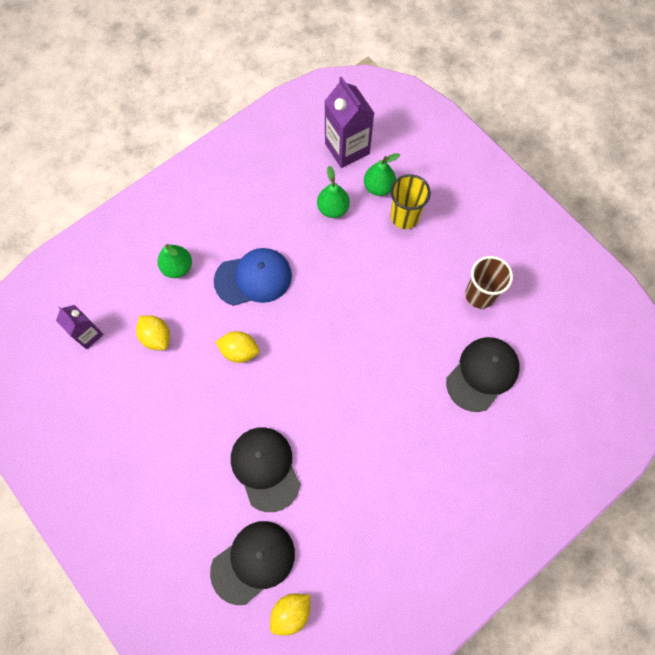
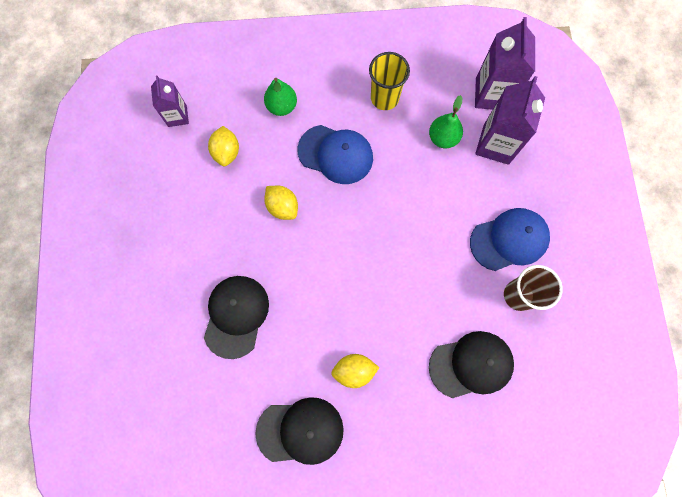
camera: 35 degrees right, 5 degrees up
black cap [210,521,295,605] -> black cap moved to [255,397,344,465]
yellow lemon [270,593,310,636] -> yellow lemon moved to [331,354,379,388]
green pear [364,153,400,196] -> purple carton [475,76,545,165]
yellow cup [390,174,431,229] -> yellow cup moved to [369,52,410,110]
none -> blue cap [470,208,550,271]

